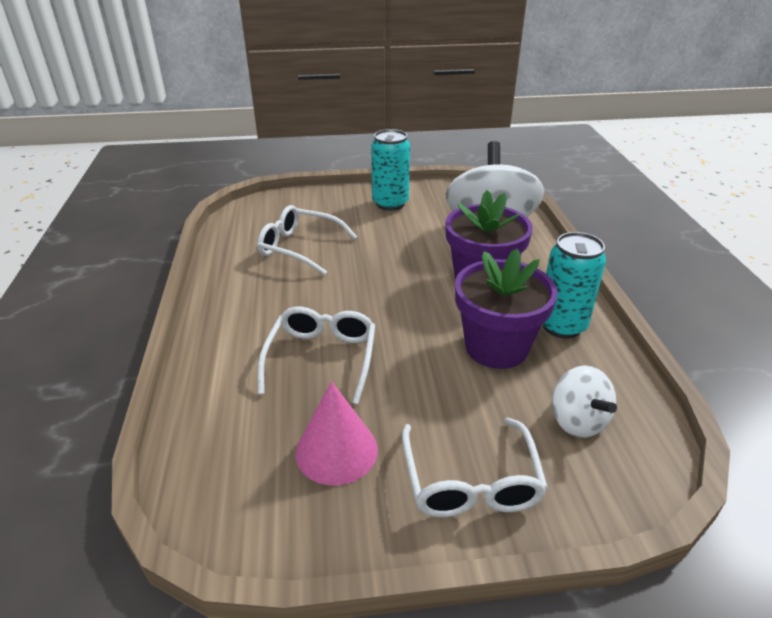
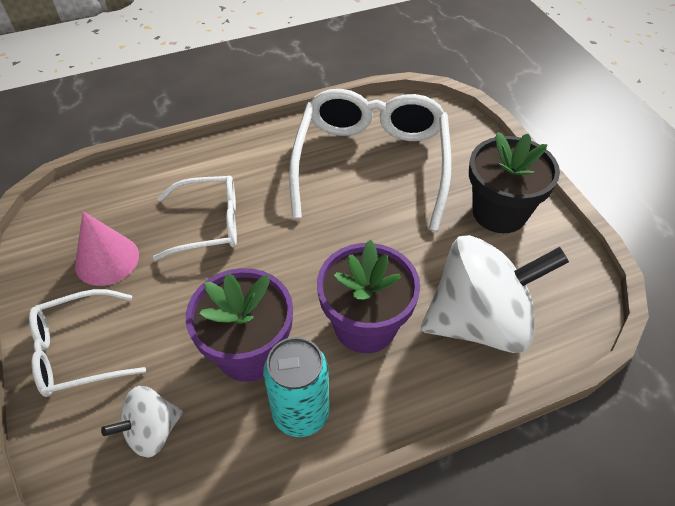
camera: 75 degrees right, 15 degrees up
white glasses [257,205,357,275] -> white glasses [289,89,452,231], size x1.78
turquoise can [371,129,410,211] -> black flower pot [469,132,560,233]

